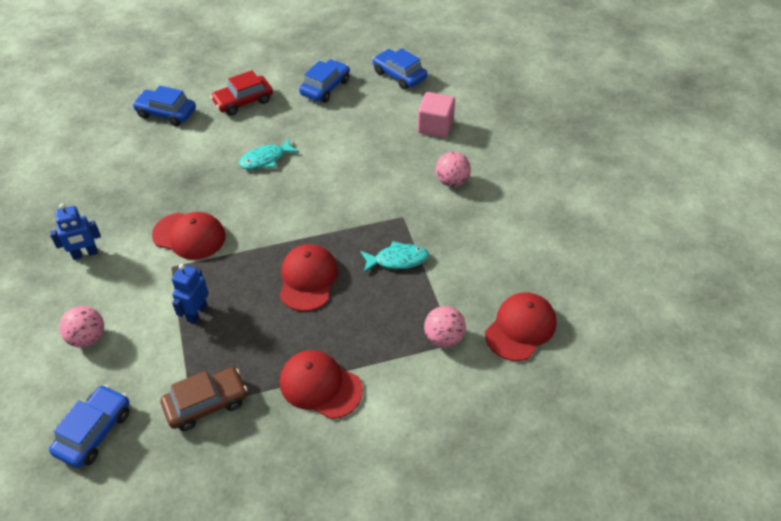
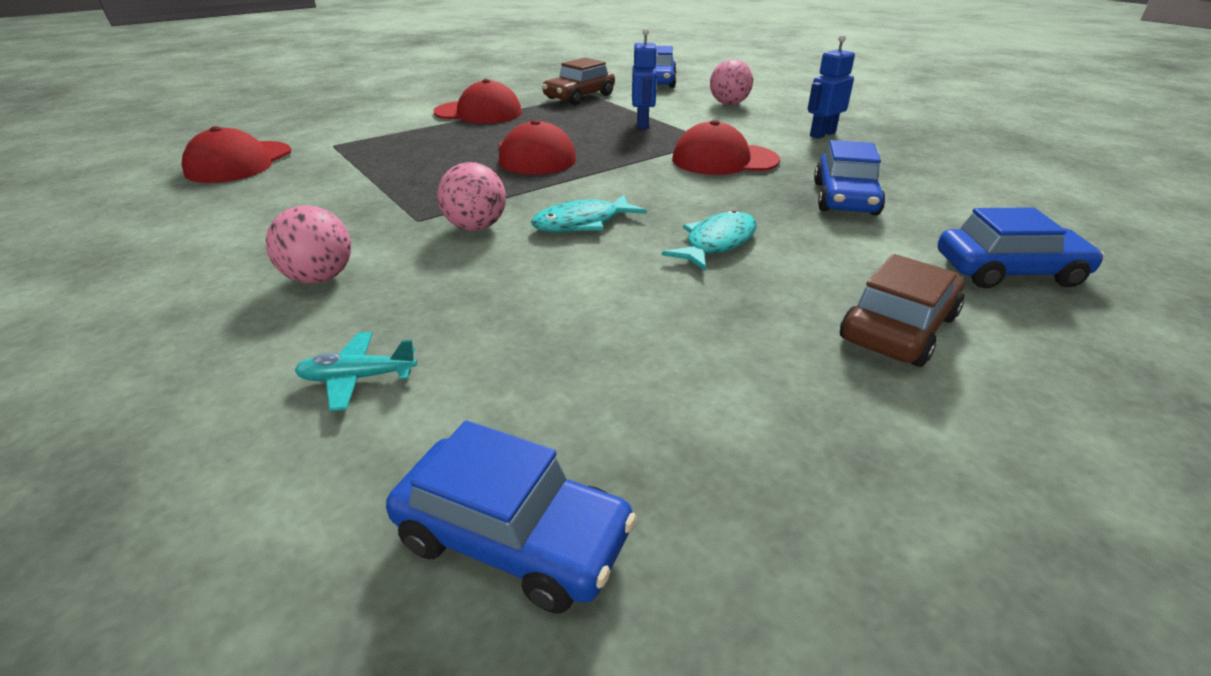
camera: 160 degrees right, 15 degrees down
red car [210,70,273,116] -> brown car [840,254,964,367]
blue car [299,59,350,102] -> blue car moved to [814,140,886,216]
turquoise fish [360,241,429,272] -> turquoise fish moved to [531,194,647,232]
pink cube [417,92,455,138] -> turquoise plane [294,332,417,411]
pink ball [424,306,466,348] -> pink ball moved to [437,162,506,231]

